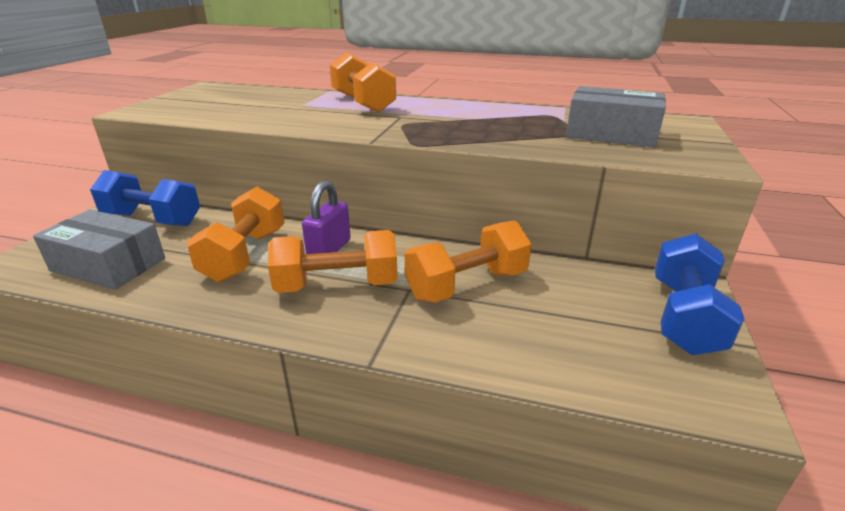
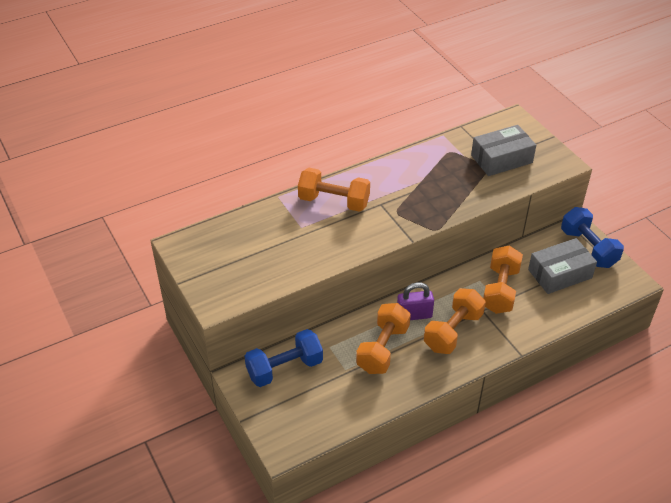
camera: 45 degrees left, 15 degrees up
grey box [33,210,165,290] -> grey box moved to [528,238,597,294]
orange dumbbell [186,187,284,282] -> orange dumbbell turned 60 degrees clockwise [356,303,411,374]
purple padlock [302,180,351,254] -> purple padlock turned 75 degrees counterclockwise [397,282,434,320]

